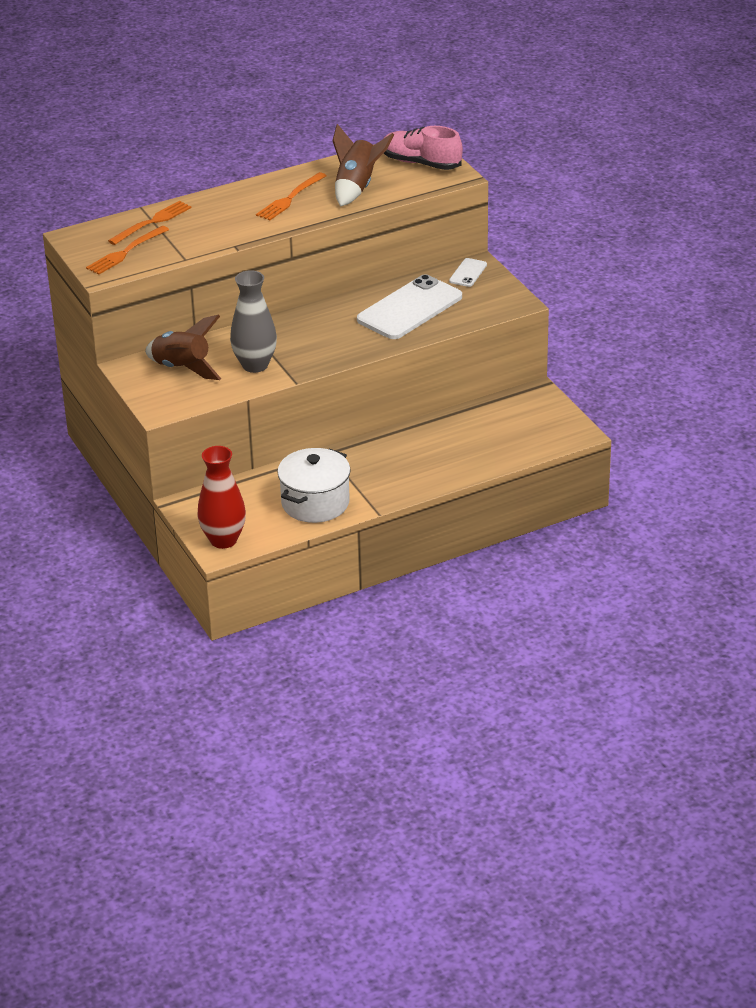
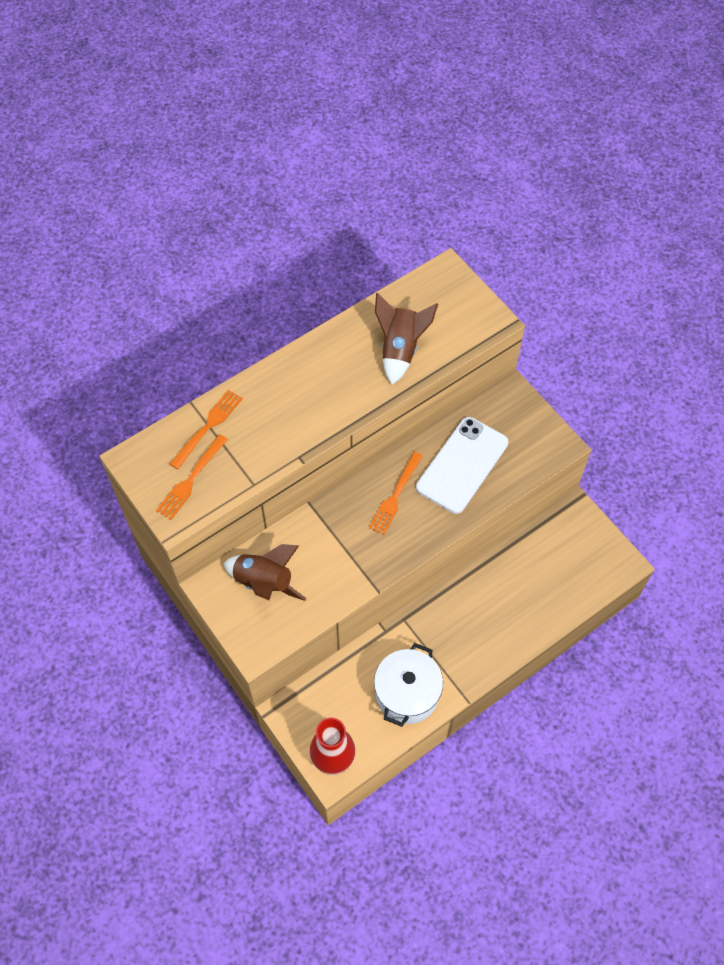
camera: 10 degrees left, 25 degrees up
grey vase [230,270,277,373] -> none
orange fork [256,172,326,220] -> orange fork moved to [369,452,423,535]
pink shoe [383,126,463,170] -> none
white phone [449,258,487,287] -> none

